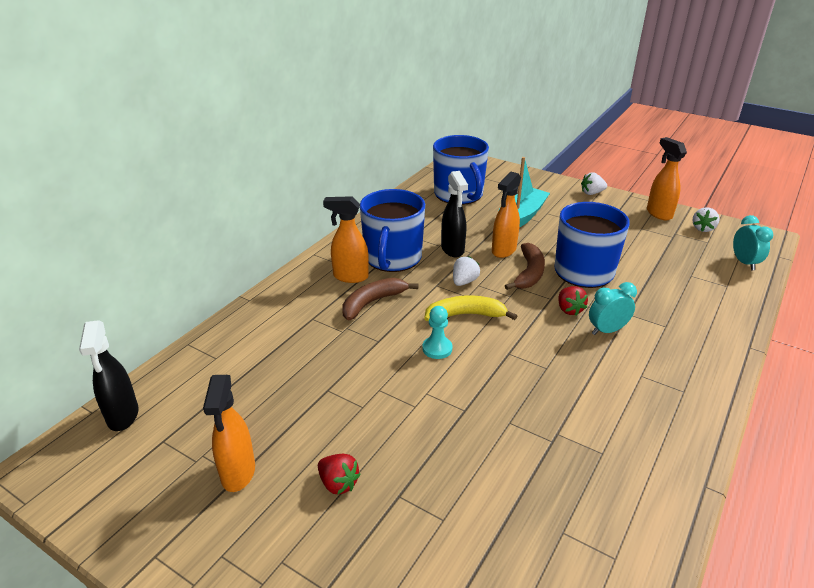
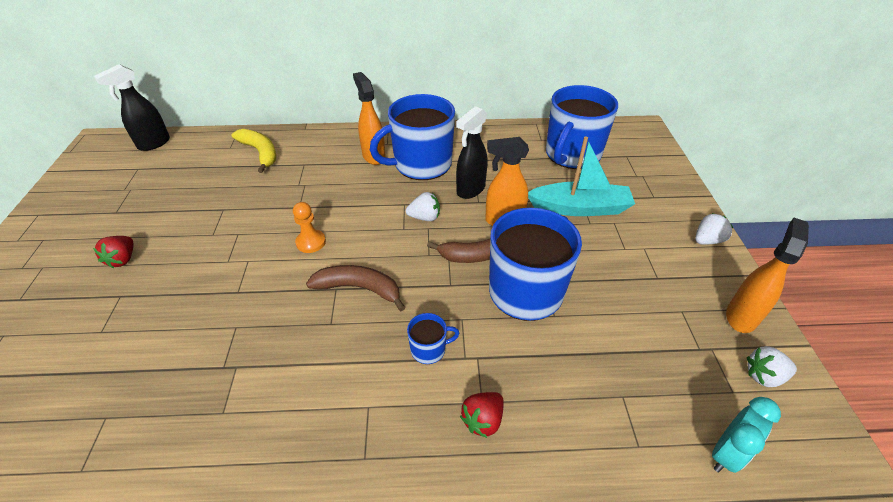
camera: 55 degrees right, 10 degrees up
orange spray bottle [203,375,255,492] -> none
brown banana [342,278,418,321] -> brown banana moved to [306,265,405,311]
turquoise pawn [422,306,453,359] -> orange pawn [293,202,326,253]
yellow banana [424,295,517,321] -> yellow banana moved to [232,129,276,173]
red strawberry [558,286,588,315] -> red strawberry moved to [460,392,504,438]
white strawberry [581,172,607,195] -> white strawberry turned 105 degrees clockwise [695,213,733,244]
turquoise clock [589,282,637,335] -> blue mug [407,313,460,364]

